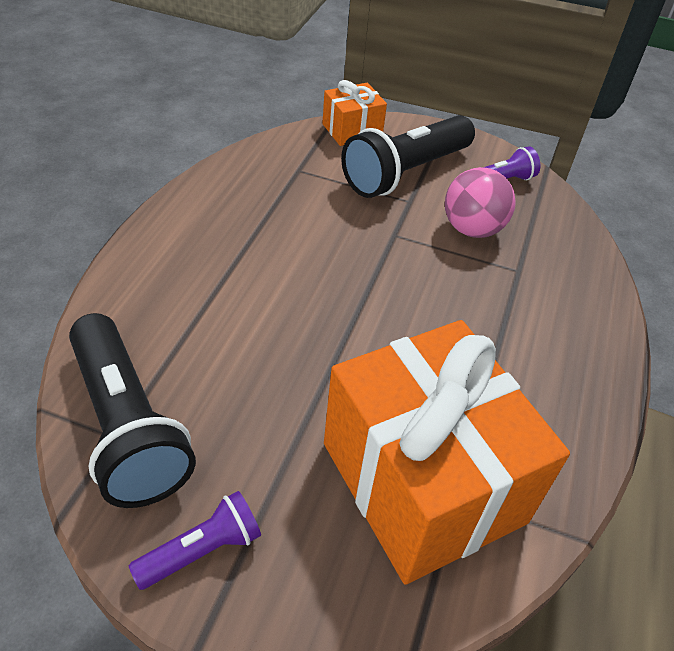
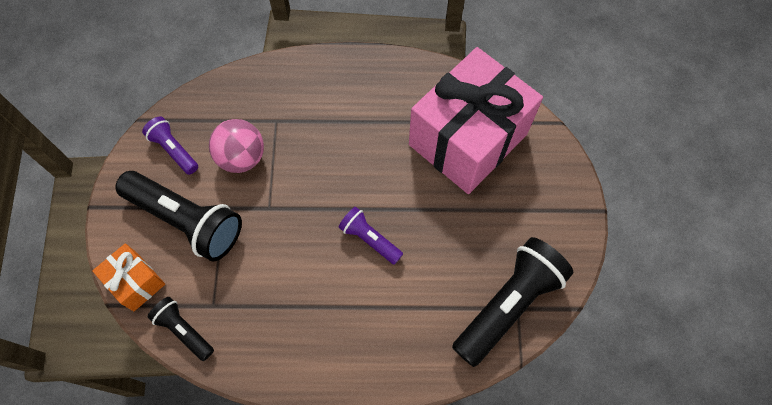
camera: 105 degrees left, 20 degrees up
purple flashlight [129,491,261,590] -> purple flashlight moved to [339,207,403,265]
orange gift [324,320,570,585] -> pink gift [409,47,543,194]
none -> black flashlight [148,297,214,361]

